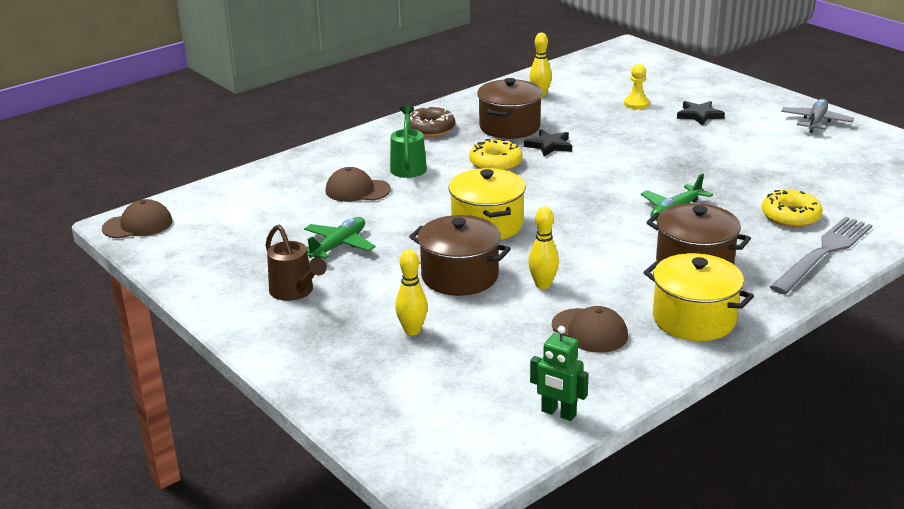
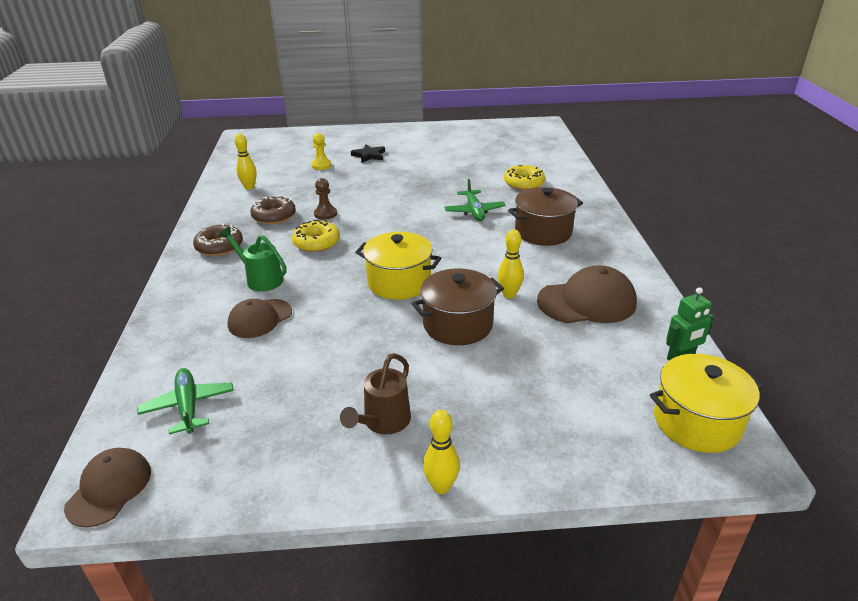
camera: 55 degrees left, 5 degrees up
brown watering can [266,224,327,301] -> brown watering can turned 120 degrees clockwise [340,353,411,435]
green plane [304,217,376,259] -> green plane moved to [137,368,234,434]
yellow bowling pin [395,249,428,335] -> yellow bowling pin moved to [423,410,460,494]
brown pot [477,78,543,139] -> brown donut [250,195,296,224]
black star [524,129,572,157] -> brown pawn [314,178,337,220]
brown cap [552,306,628,353] -> brown cap [537,265,637,323], size x1.53
yellow pot [643,253,754,341] -> yellow pot moved to [650,354,764,453]
grey fork [770,217,872,294] -> none
grey plane [781,99,854,133] -> none

